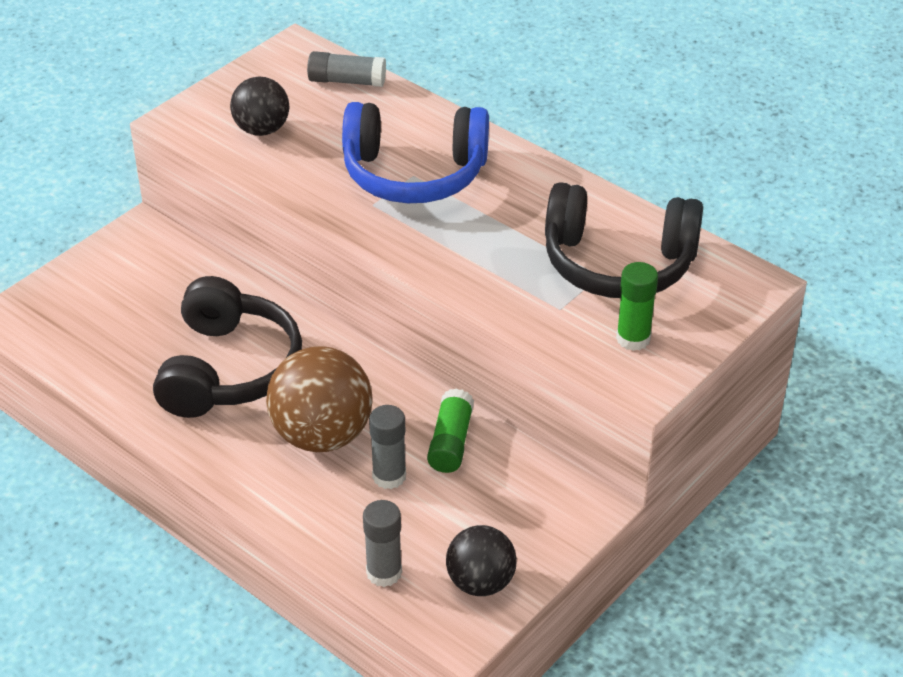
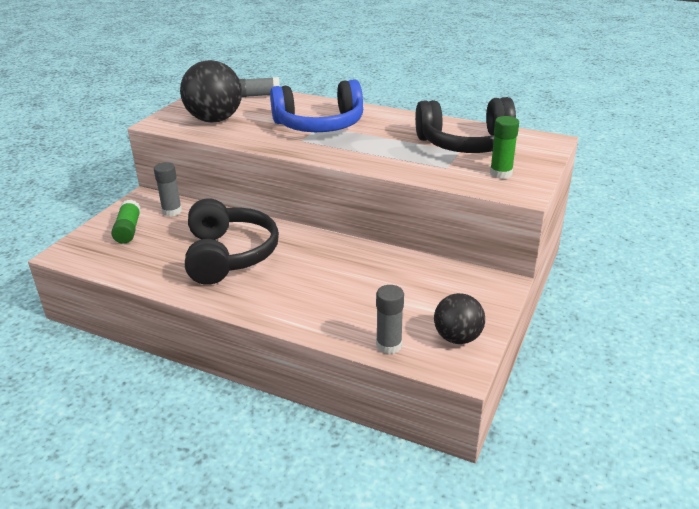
camera: 15 degrees left, 10 degrees down
black ball [230,77,289,136] -> black ball [180,60,242,123], size x1.62
brown ball [266,346,372,452] -> none
grey glue stick [369,405,406,489] -> grey glue stick moved to [154,162,182,217]
green glue stick [427,389,474,473] -> green glue stick moved to [111,200,141,244]

